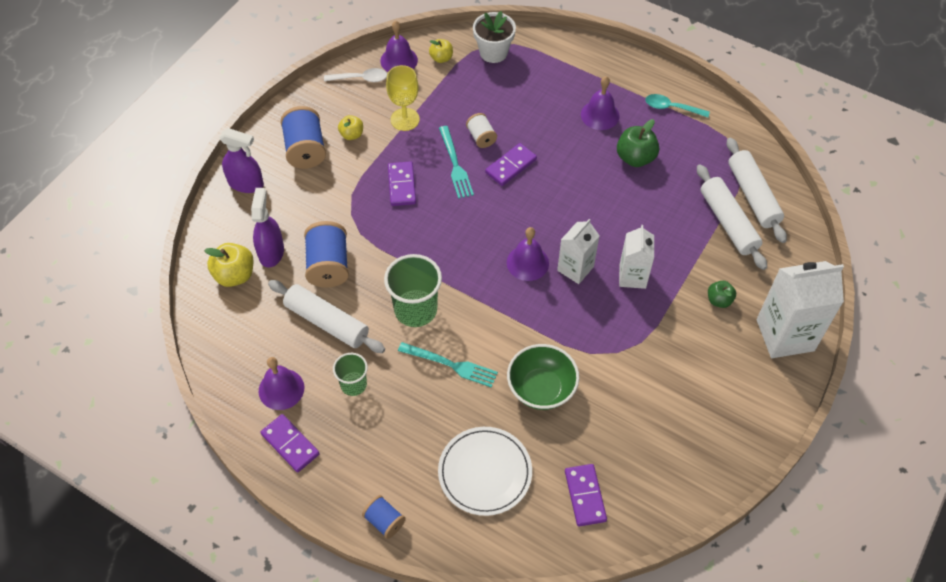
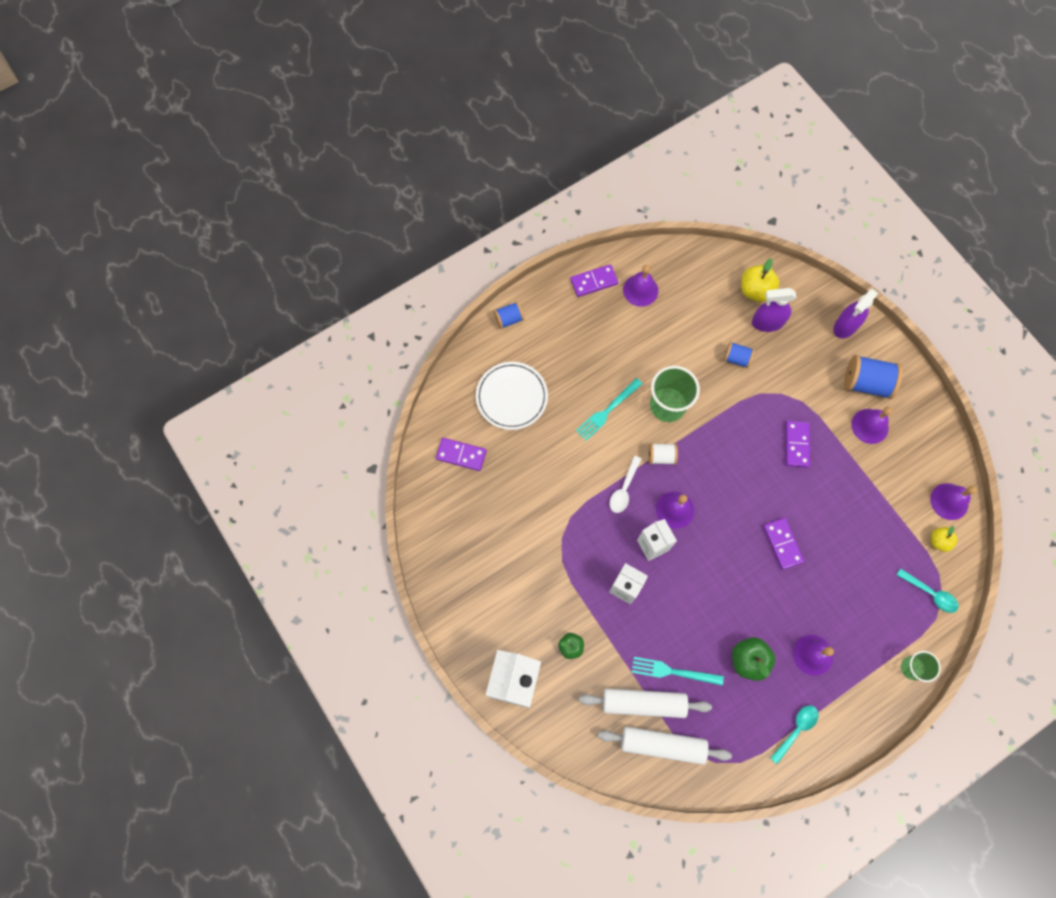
camera: 115 degrees right, 15 degrees up
purple spray bottle [251,188,284,268] -> purple spray bottle turned 150 degrees clockwise [752,288,797,332]
white rolling pin [268,280,385,353] -> none
blue spool [304,221,349,288] -> blue spool [723,342,755,369], size x0.57
white spoon [324,68,387,82] -> white spoon moved to [610,456,641,513]
green cup [333,353,368,396] -> green cup moved to [901,651,941,682]
yellow apple [338,115,363,140] -> purple bell [851,407,892,444]
yellow goblet [386,65,420,131] -> none
purple domino [388,162,416,206] -> purple domino turned 75 degrees clockwise [786,421,810,468]
turquoise fork [439,126,474,199] -> turquoise fork moved to [632,657,724,686]
white spool [466,113,497,148] -> white spool moved to [648,443,678,465]
white flower pot [473,11,516,63] -> turquoise spoon [897,568,959,613]
green bowl [507,344,579,410] -> none

